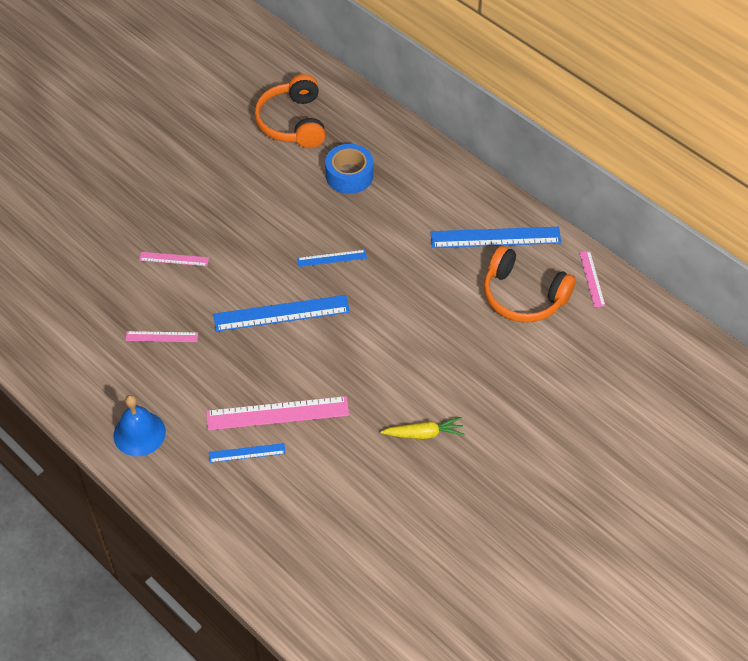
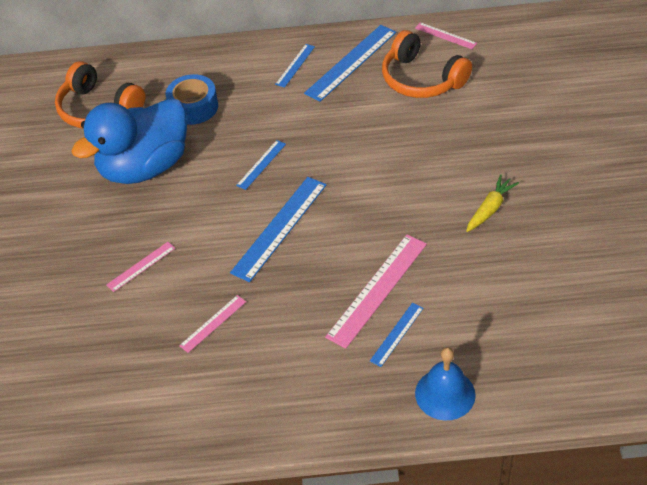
camera: 45 degrees left, 5 degrees down
blue bell [113,395,166,456] -> blue bell moved to [415,347,476,420]
orange headphones [484,246,576,323] -> orange headphones turned 60 degrees clockwise [382,30,472,98]
none -> blue duck [71,98,187,184]
none -> blue ruler [275,44,315,88]

